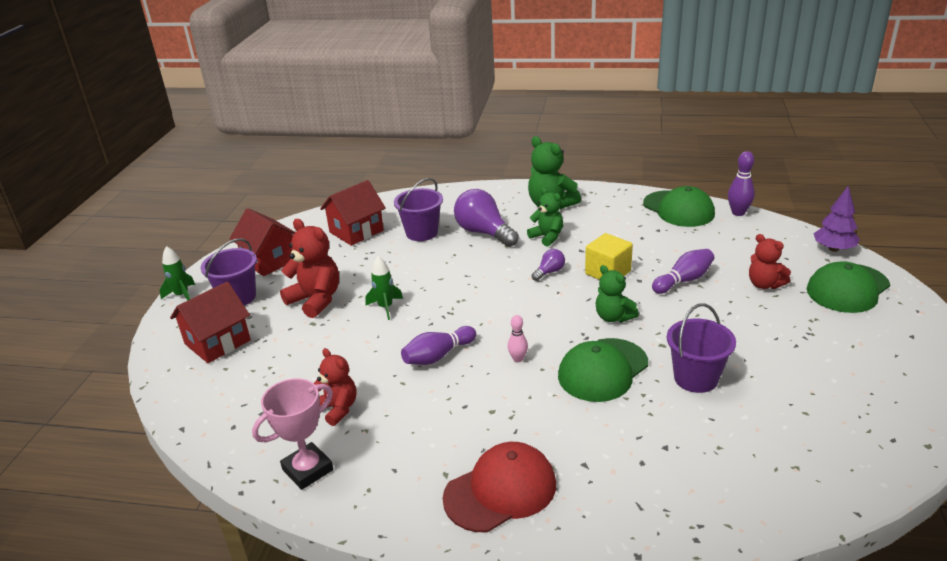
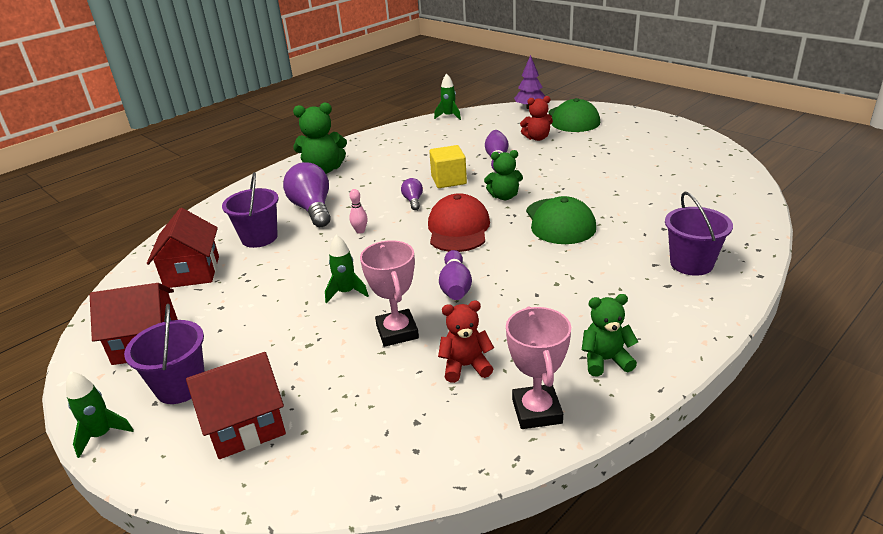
camera: 55 degrees left, 0 degrees up
red house [170,281,251,363] -> red house turned 75 degrees clockwise [186,352,286,459]
red teddy bear [280,219,339,318] -> none
red cap [443,442,556,532] -> red cap moved to [428,193,490,252]
purple light bulb [454,189,519,247] -> purple light bulb turned 75 degrees clockwise [283,162,331,227]
pink bowling pin [508,315,528,362] -> pink bowling pin moved to [349,189,368,234]
green teddy bear [527,188,563,247] -> green teddy bear moved to [582,294,638,377]
green cap [643,186,715,227] -> none
purple bucket [667,303,736,393] -> purple bucket moved to [665,192,733,276]
purple bowling pin [728,151,755,216] -> green rocket [434,73,461,120]
none -> pink trophy [360,240,419,347]

